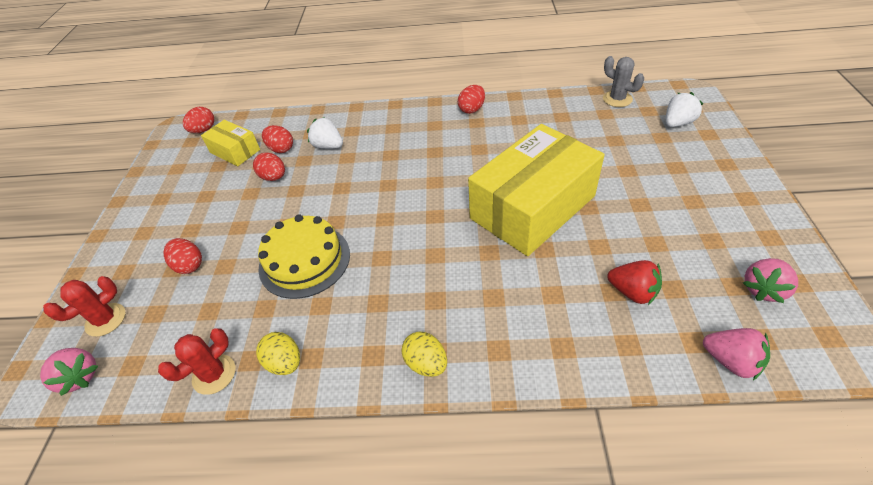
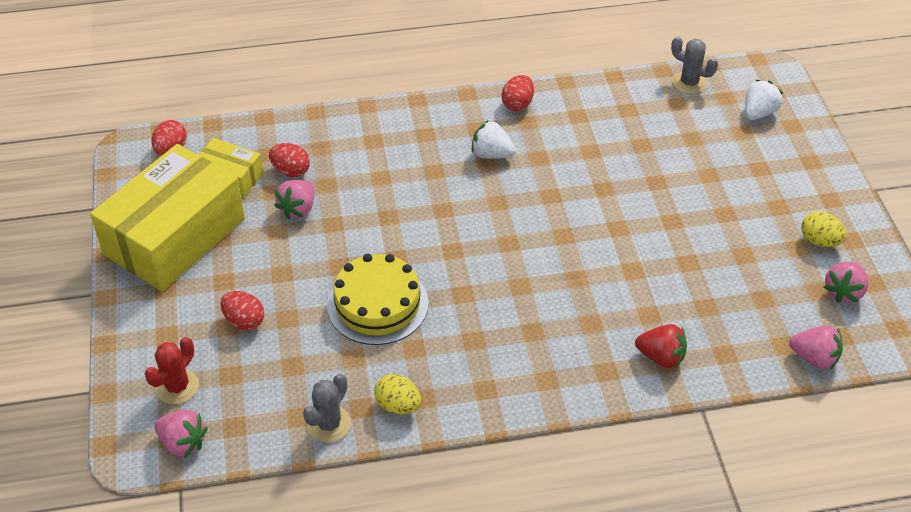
camera: 15 degrees left, 0 degrees up
red cactus [158,328,235,395] -> grey cactus [303,374,351,442]
red egg [253,152,285,181] -> pink strawberry [274,180,314,220]
white strawberry [307,117,343,149] -> white strawberry moved to [472,120,516,159]
yellow egg [402,332,447,377] -> yellow egg moved to [801,211,847,247]
yellow box [468,124,604,256] -> yellow box moved to [90,144,245,291]
red strawberry [607,260,662,305] -> red strawberry moved to [635,324,687,369]

